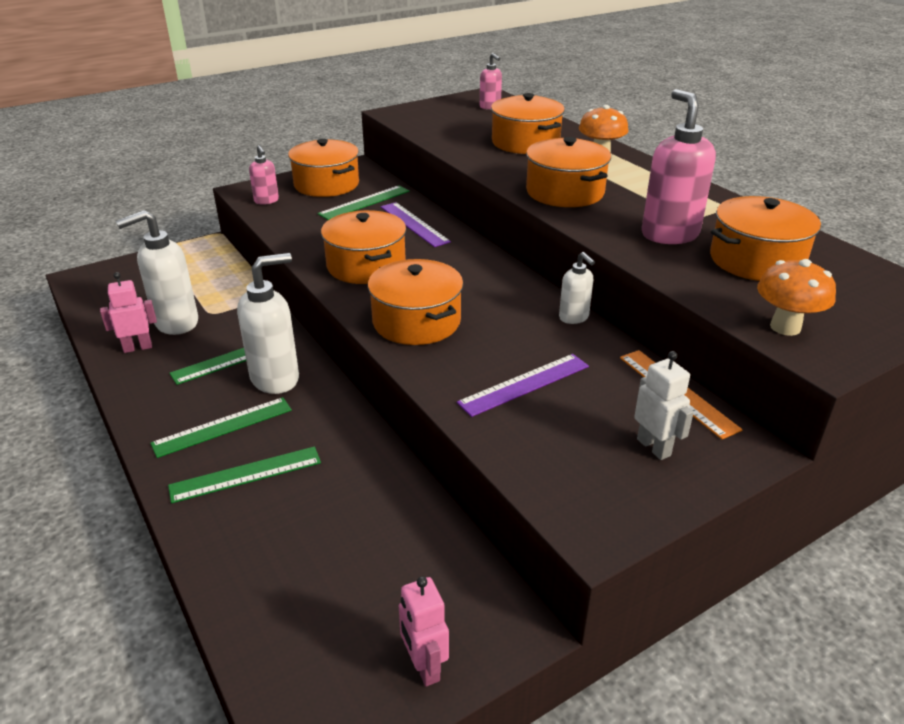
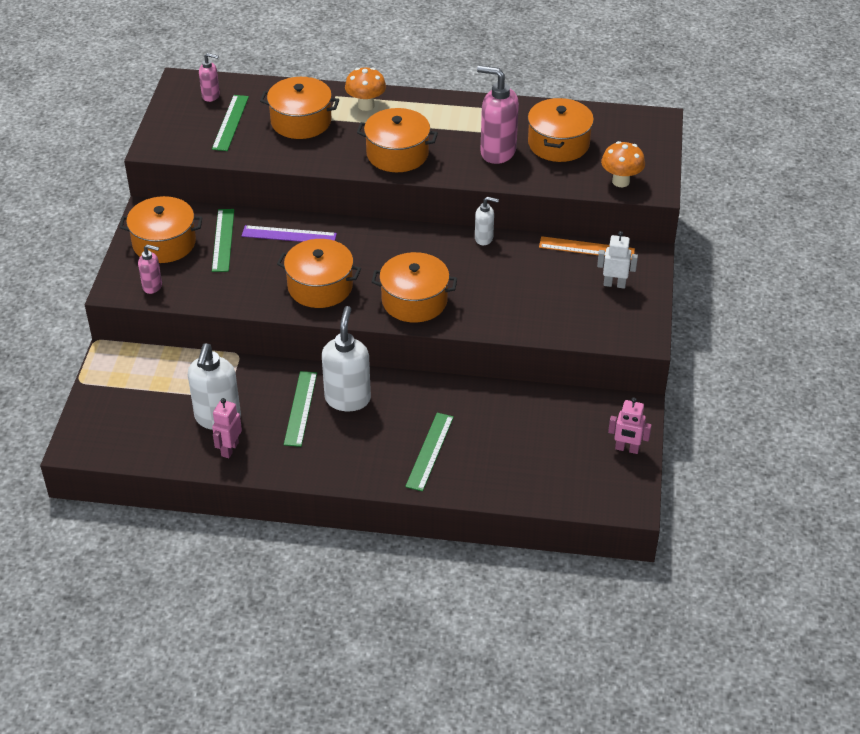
camera: 50 degrees left, 10 degrees up
green ruler [150,397,292,458] -> green ruler moved to [212,95,249,151]
purple ruler [457,354,589,417] -> none

